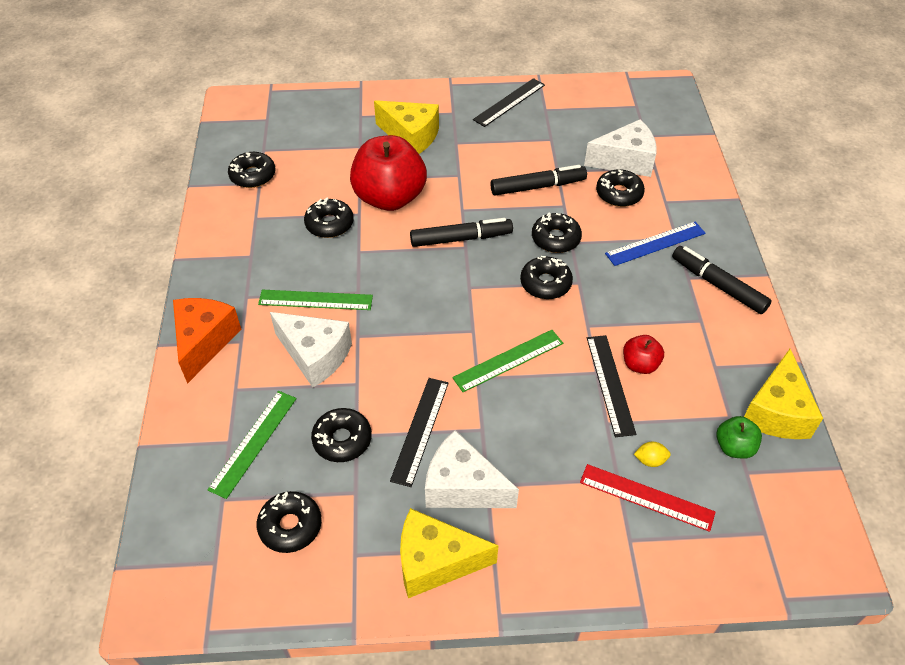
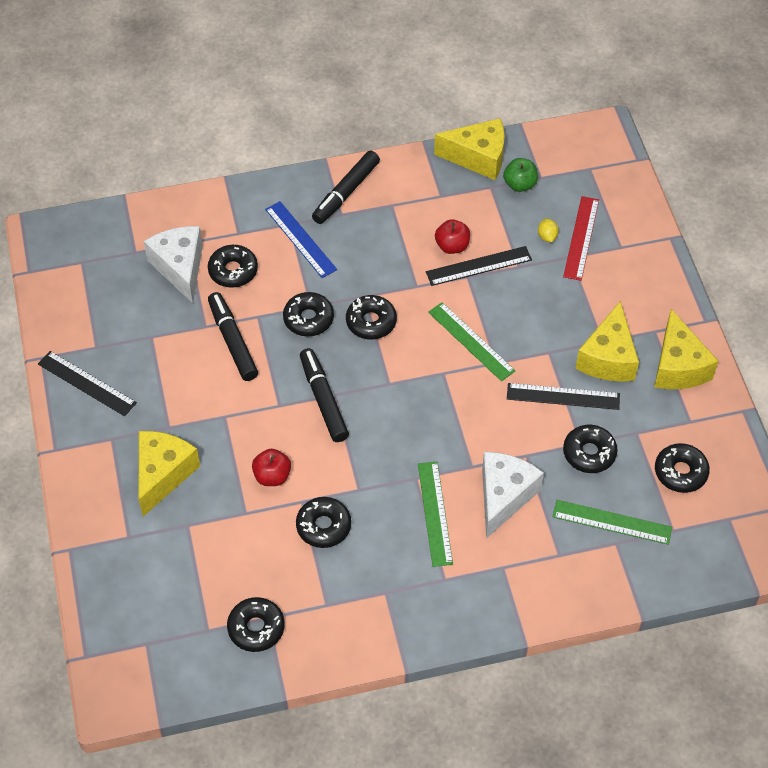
camera: 100 degrees left, 5 degrees up
orange cheese [173,298,241,384] -> none
red apple [350,135,427,211] -> red apple [252,449,291,486], size x0.46
white cheese [425,430,519,508] -> yellow cheese [575,301,639,382]

